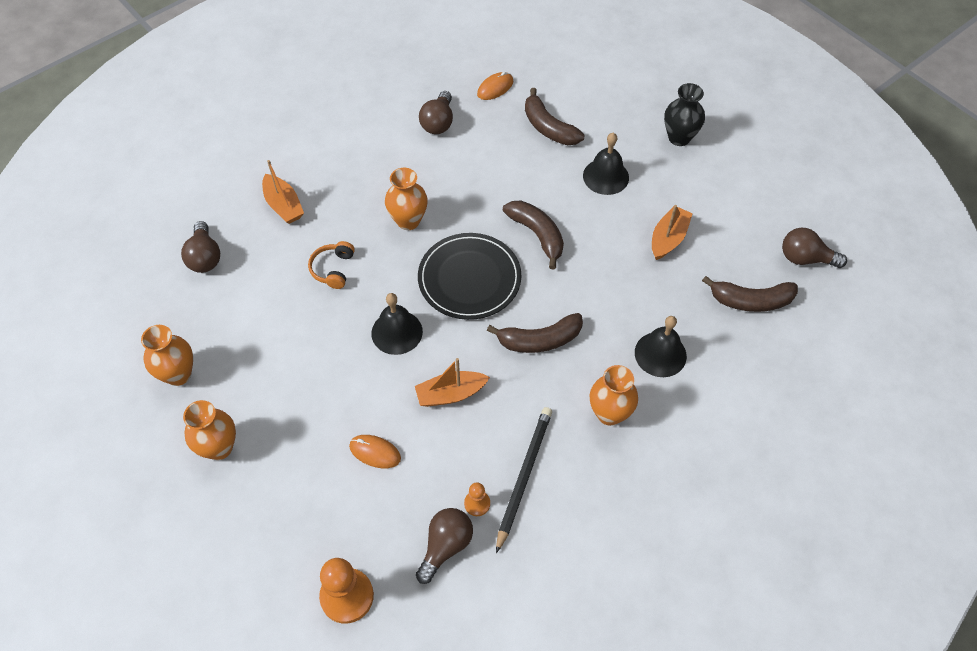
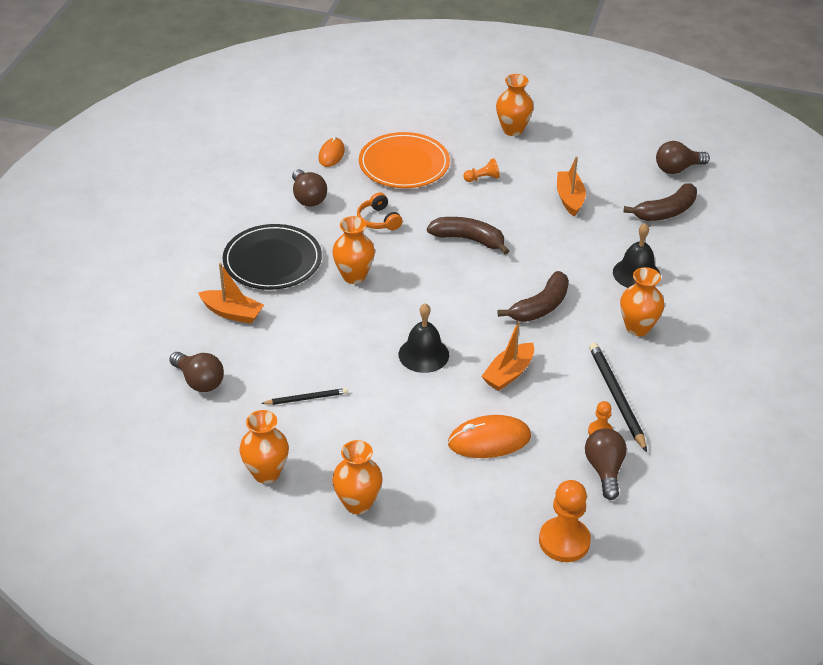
camera: 35 degrees left, 15 degrees down
orange headphones [308,241,355,289] -> orange headphones moved to [357,192,403,230]
orange mouse [349,435,401,468] -> orange mouse [448,415,531,458], size x1.57
black plate [418,233,521,320] -> black plate moved to [223,224,322,290]
brown banana [525,88,584,145] -> orange plate [359,132,450,188]
black bell [583,133,629,195] -> orange pawn [463,158,500,182]
black vase [664,83,705,146] -> orange vase [496,74,534,136]
none -> black pencil [261,388,348,405]

